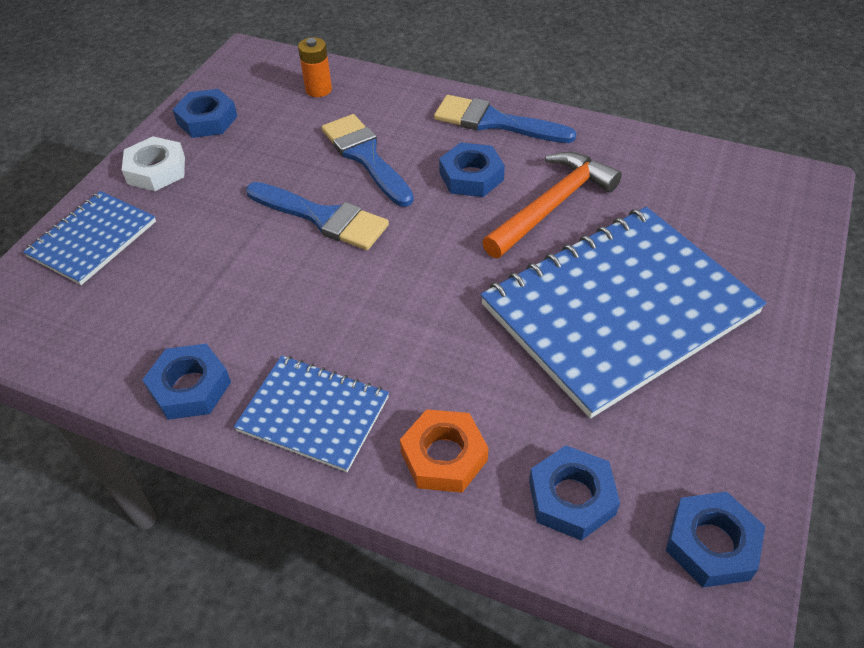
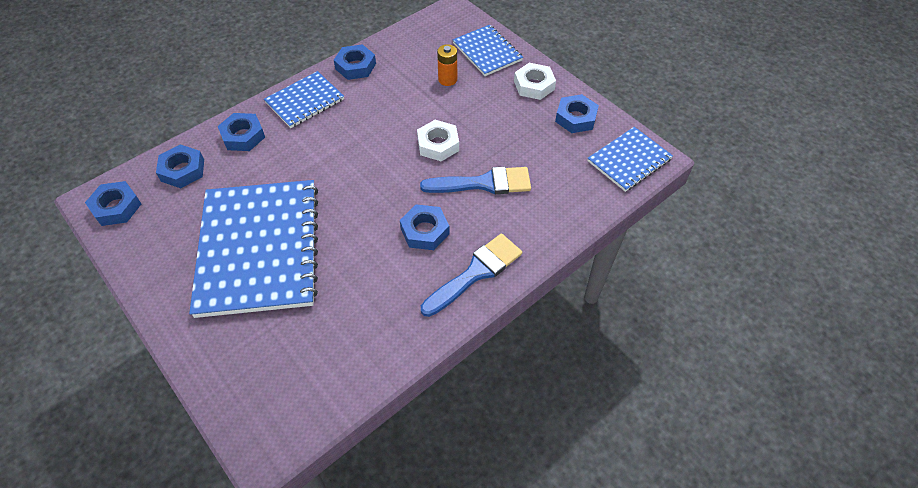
camera: 115 degrees right, 5 degrees up
blue brush [246,182,389,250] -> white nut [417,120,459,161]
orange battery [298,37,332,97] -> orange battery moved to [437,44,457,86]
orange nut [400,409,488,493] -> blue nut [218,113,265,151]
orange hammer [482,152,622,258] -> none
none -> blue notebook [588,127,673,192]

